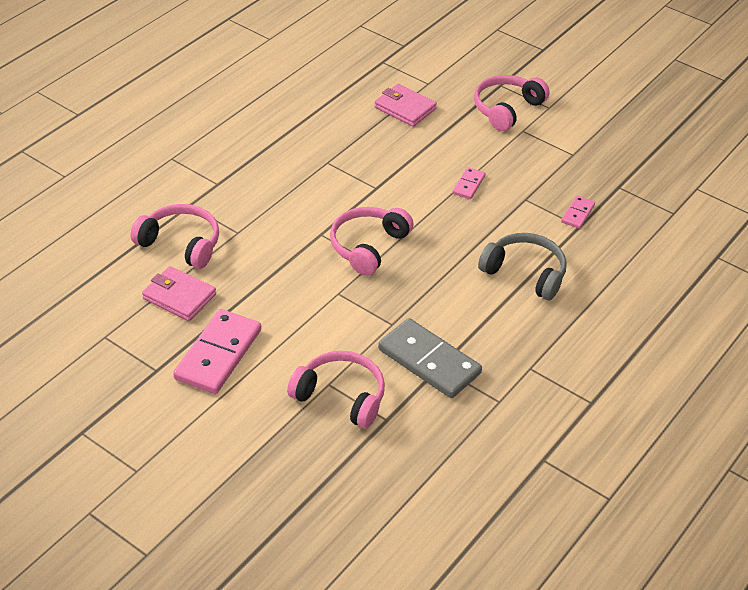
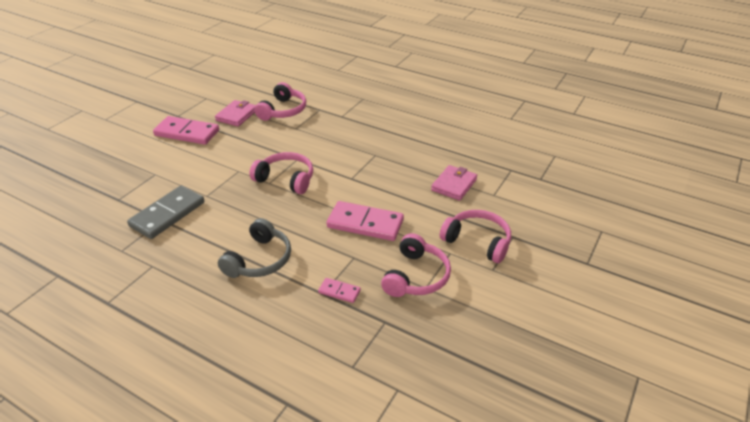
camera: 85 degrees right, 5 degrees down
pink headphones [287,351,385,428] -> pink headphones moved to [381,233,451,297]
pink domino [452,167,486,199] -> pink domino [327,201,404,241], size x2.08

